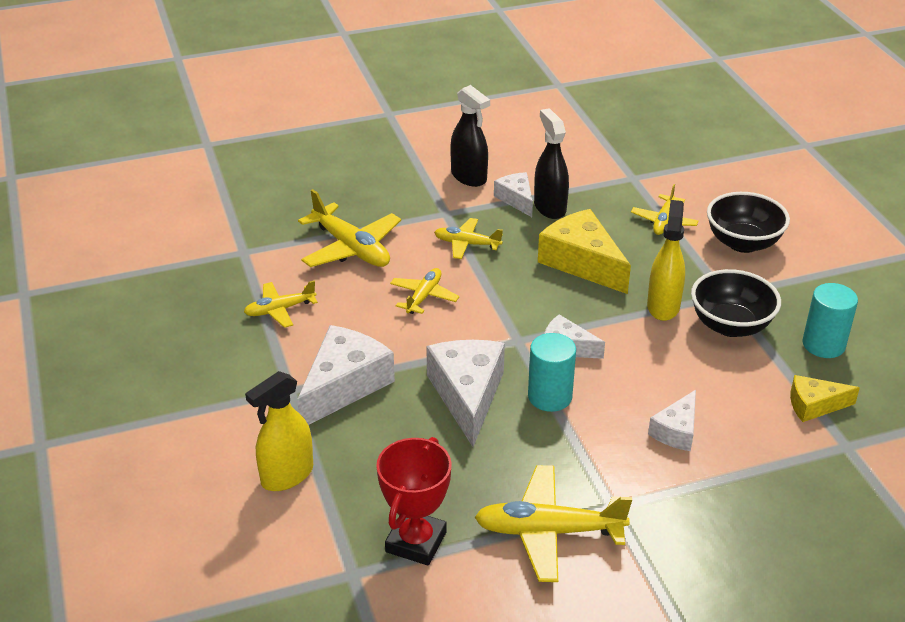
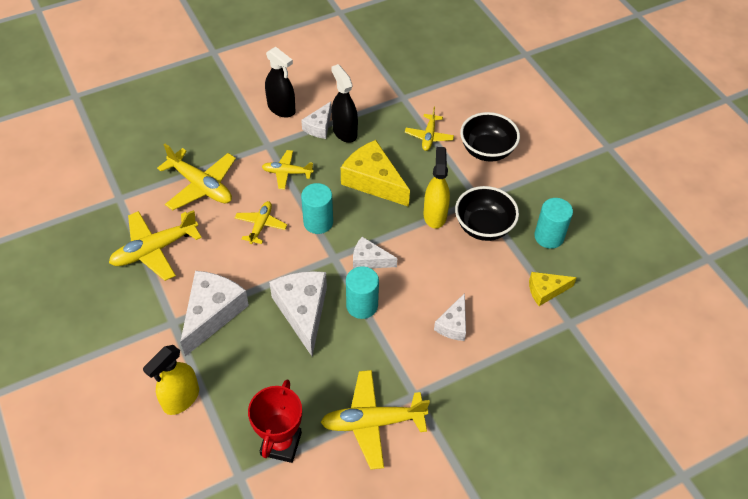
camera: 10 degrees left, 15 degrees up
yellow plane [244,280,318,328] -> yellow plane [109,210,202,281], size x1.69
white cheese [494,172,533,217] -> white cheese turned 120 degrees counterclockwise [301,101,332,139]
none -> turquoise cylinder [301,183,333,234]

